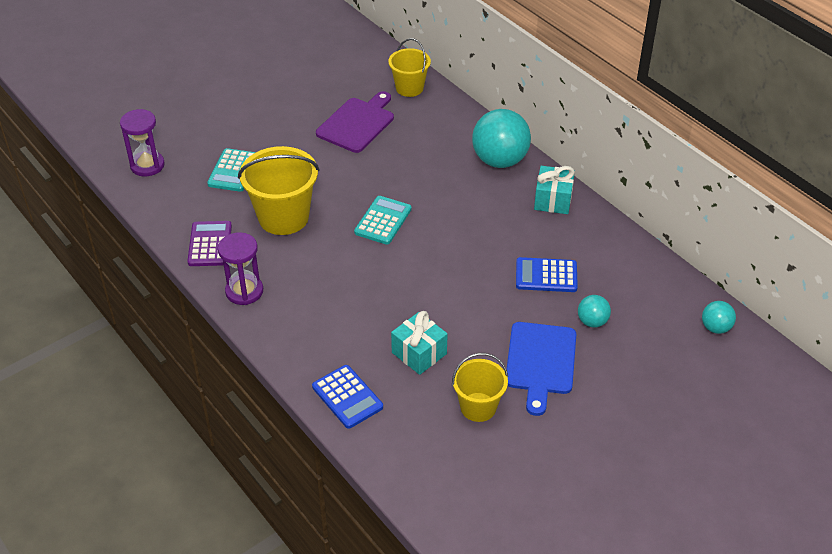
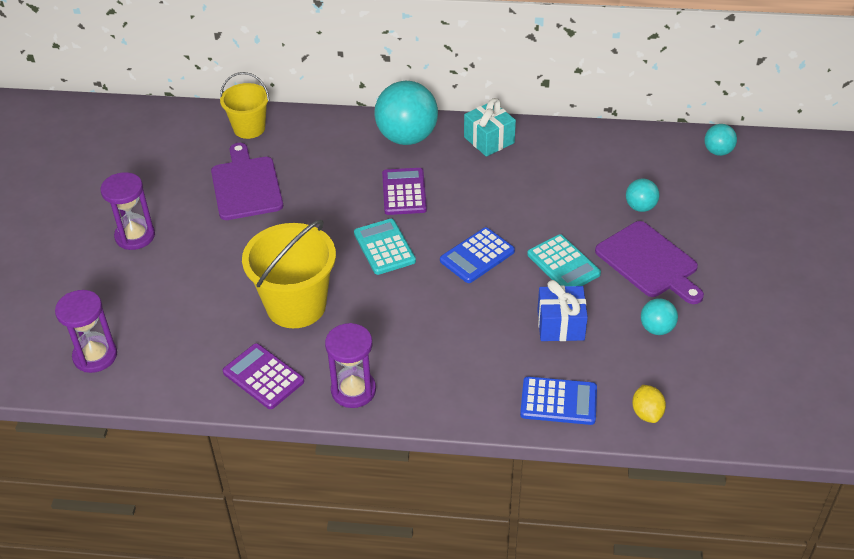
camera: 45 degrees left, 0 degrees up
turquoise calculator [207,148,256,192] -> turquoise calculator moved to [527,234,601,286]
turquoise gift [391,311,448,375] -> blue gift [537,280,588,341]
yellow bucket [452,353,508,422] -> turquoise ball [641,298,678,335]
blue cutting board [507,322,576,416] -> purple cutting board [595,221,704,304]
blue calculator [516,257,578,292] -> blue calculator moved to [440,227,515,283]
none -> purple hourglass [100,172,155,250]
none -> purple calculator [382,168,427,215]
none -> yellow lemon [632,385,666,423]

